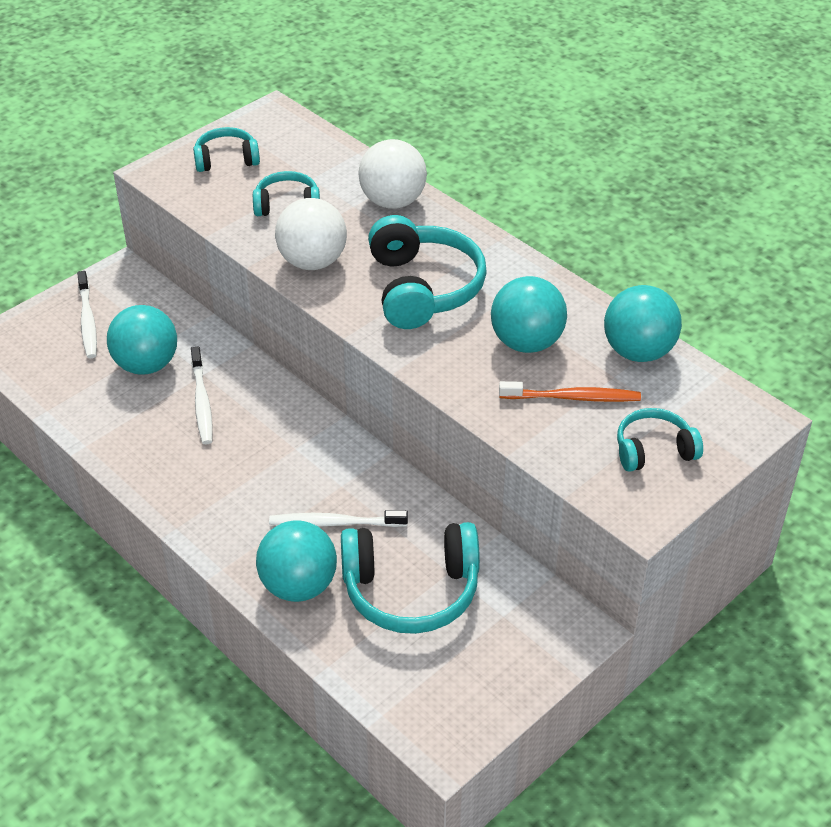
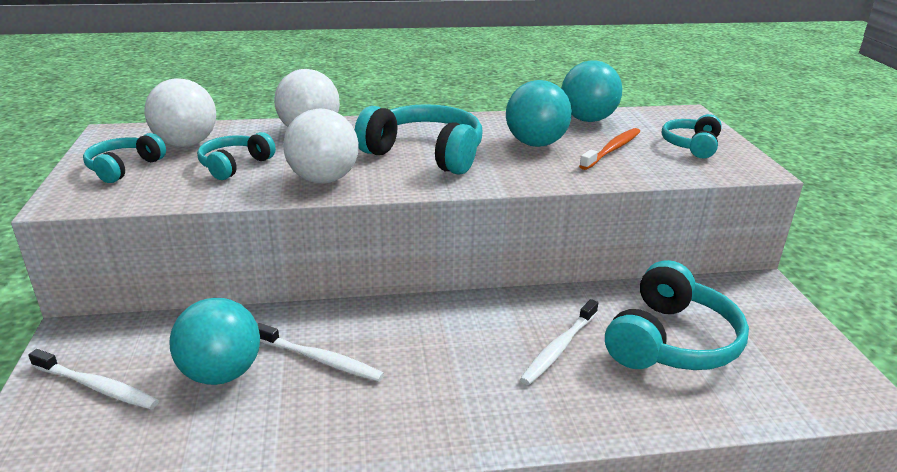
camera: 55 degrees left, 15 degrees down
turquoise ball [256,520,337,602] -> none
none -> white ball [145,78,216,147]

